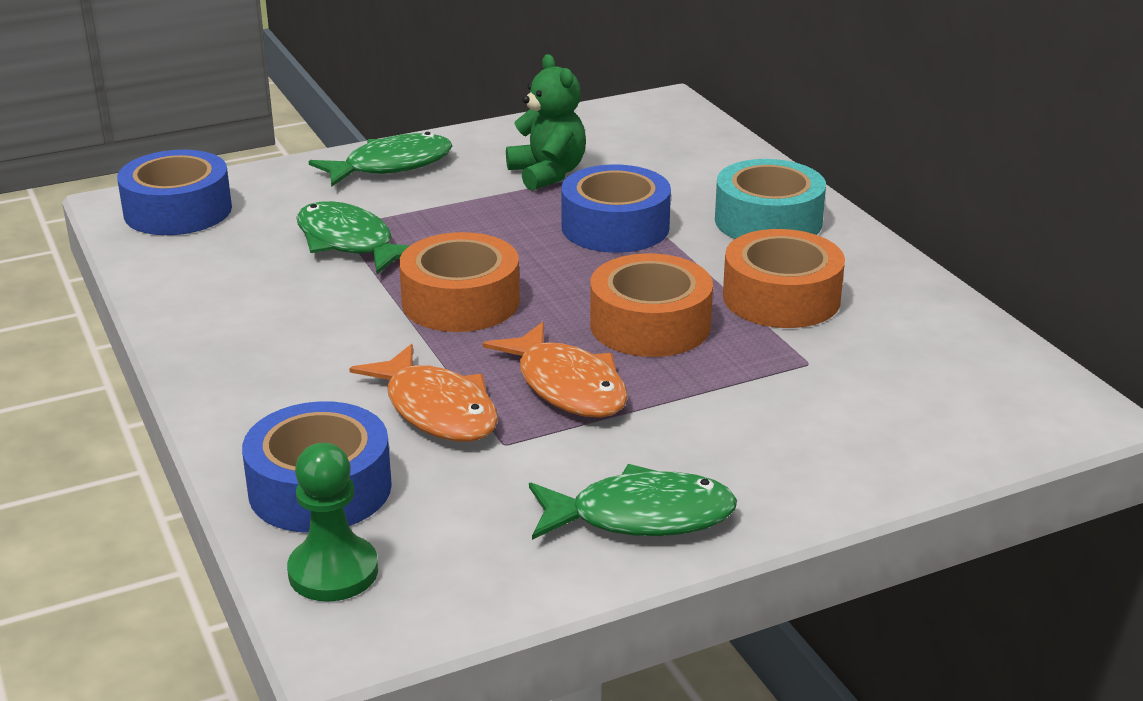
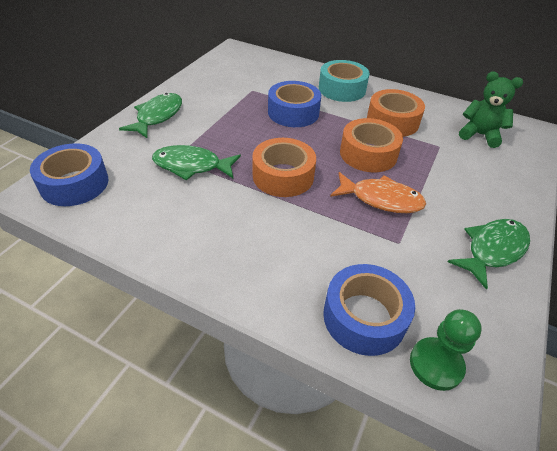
camera: 40 degrees left, 15 degrees up
orange fish [349,344,498,442] -> none
green teddy bear [506,54,586,191] -> green teddy bear moved to [459,72,523,148]

